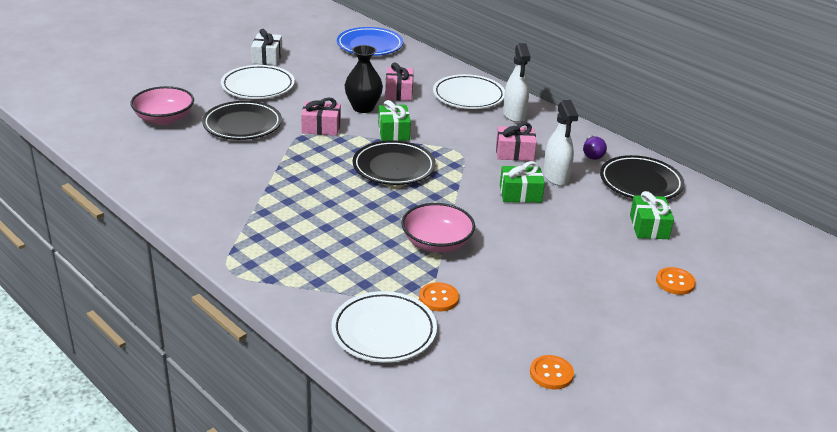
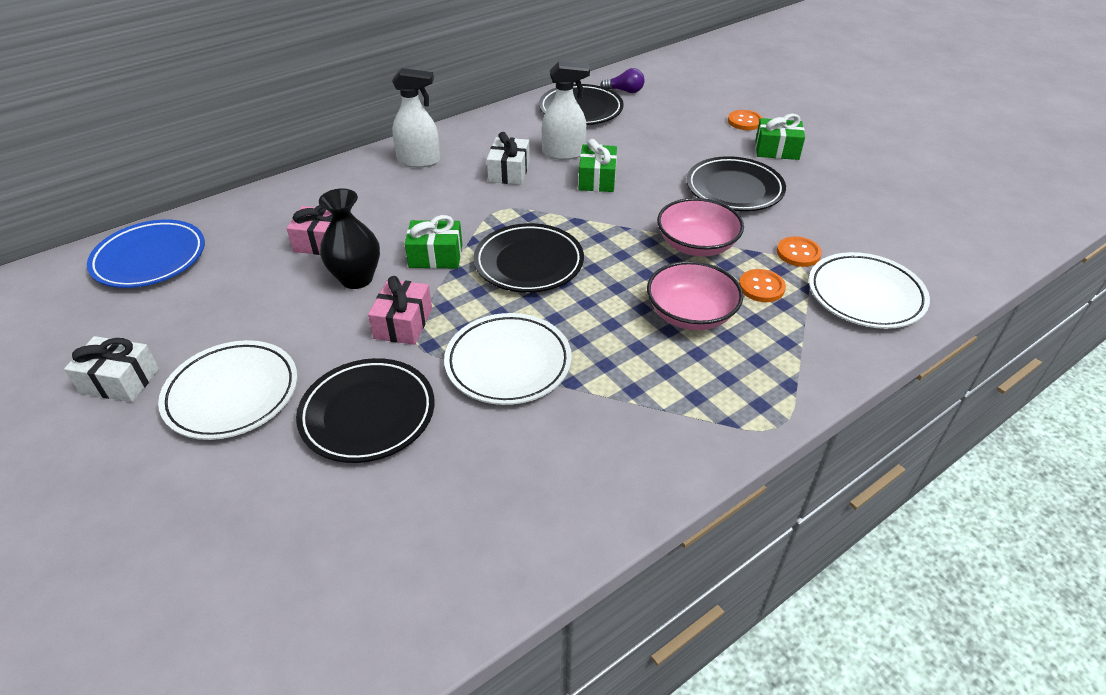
camera: 80 degrees left, 10 degrees up
pink bowl [130,86,194,125] -> pink bowl moved to [647,261,743,330]
white plate [433,74,505,109] -> white plate moved to [444,313,572,405]
pink gift [496,122,537,161] -> white gift [487,132,530,185]
orange button [530,355,574,390] -> orange button moved to [739,269,786,302]
purple light bulb [583,135,607,160] -> purple light bulb moved to [600,68,644,93]
green gift [630,191,674,239] -> green gift moved to [755,114,805,160]
none -> black plate [687,156,786,211]

